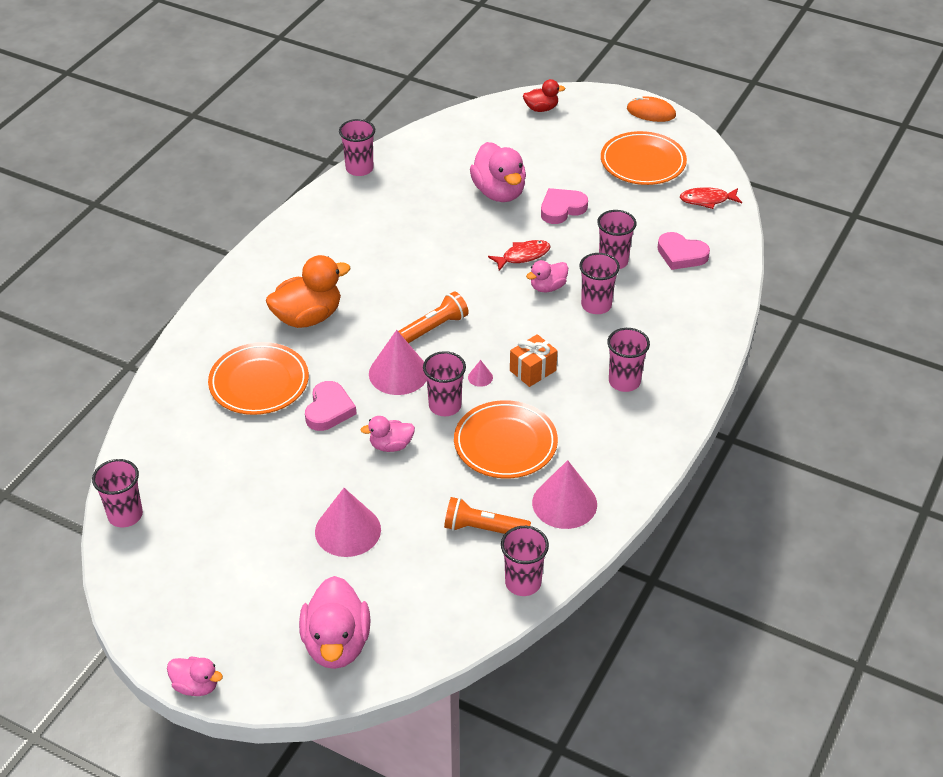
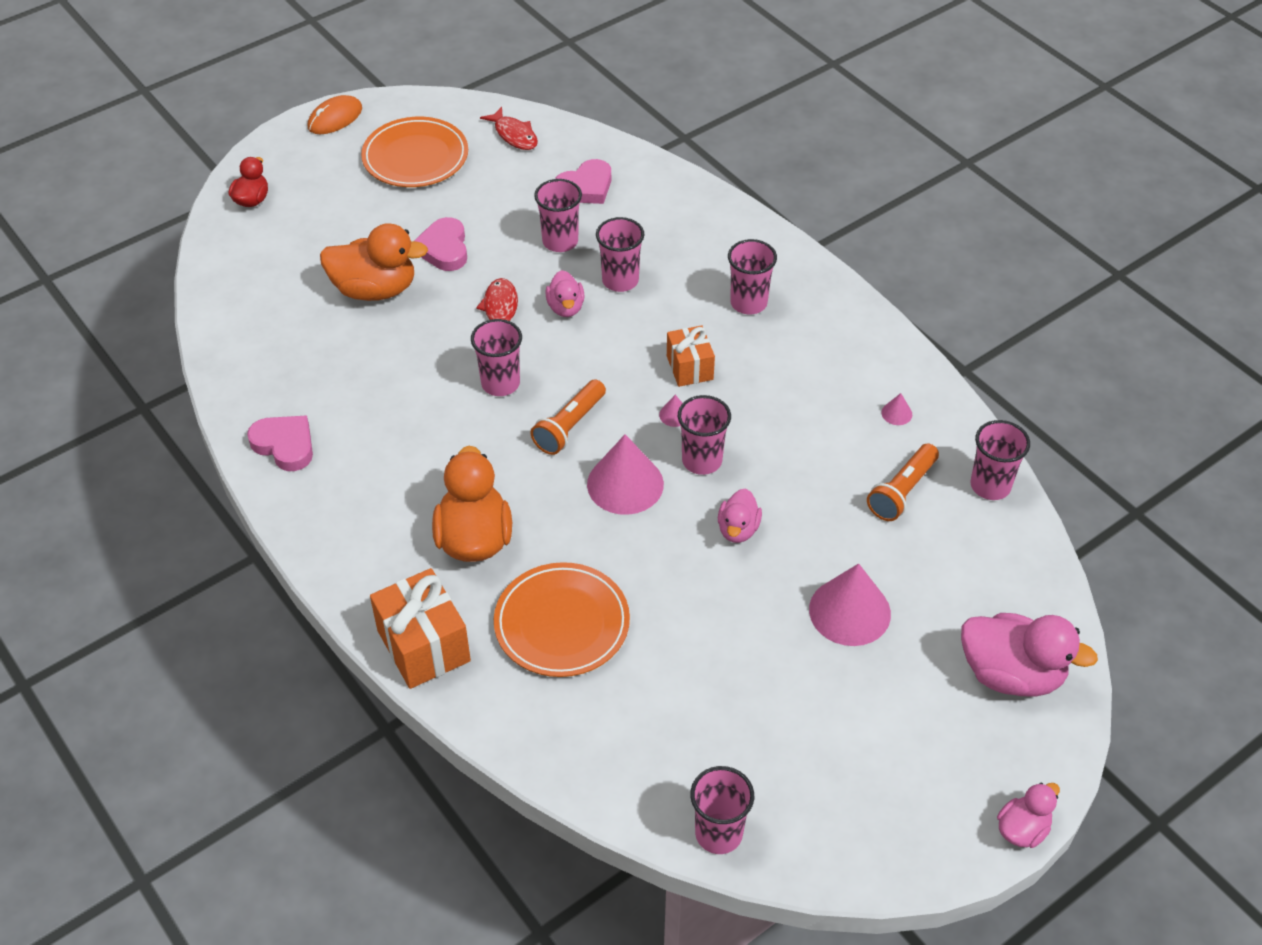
camera: 65 degrees left, 5 degrees up
pink heart [305,381,356,431] -> pink heart moved to [247,415,313,471]
pink cup [339,119,375,176] -> pink cup moved to [471,319,522,396]
orange flashlight [398,291,469,343] -> orange flashlight turned 135 degrees counterclockwise [531,380,606,455]
orange plate [454,400,558,478] -> none
pink duck [470,142,526,202] -> orange duck [320,223,428,301]
pink cone [532,460,597,529] -> pink cone [881,393,912,425], size x0.42
red fish [680,187,742,209] -> red fish turned 60 degrees counterclockwise [480,107,538,150]
none -> orange gift [370,568,471,689]

